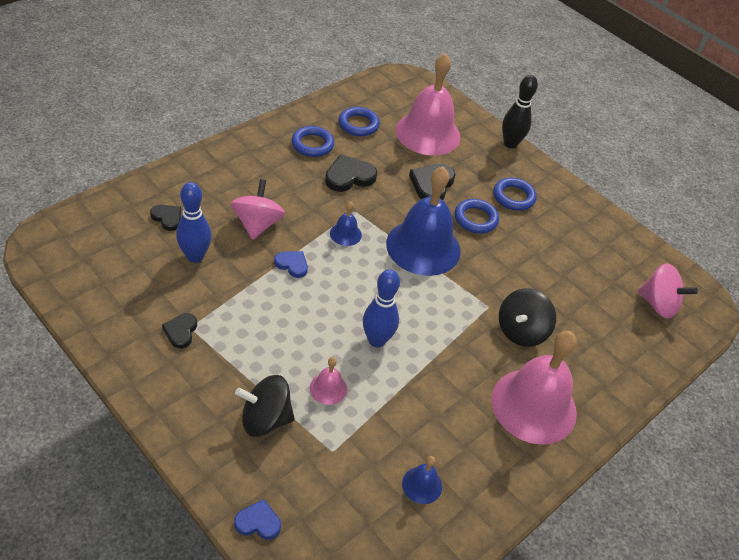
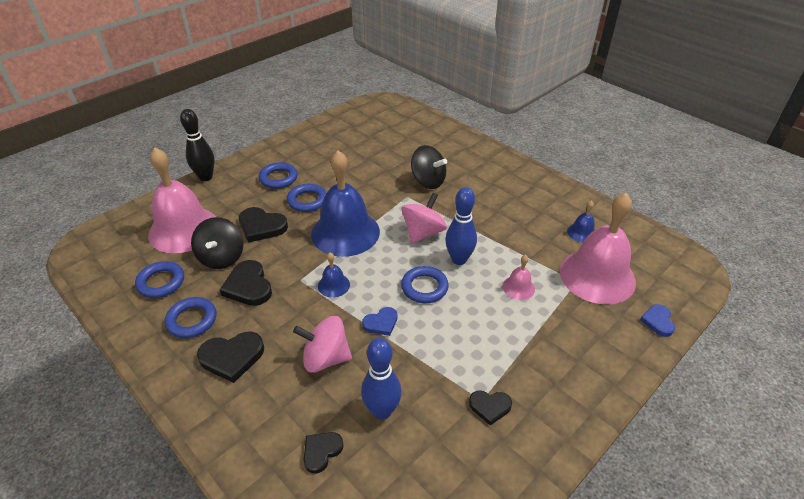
camera: 85 degrees left, 5 degrees down
black spinning top [235,375,295,437] -> black spinning top moved to [191,217,243,269]
blue heart [274,251,308,278] -> blue heart turned 150 degrees counterclockwise [362,307,398,336]
pink bell [491,331,577,445] -> pink bell moved to [560,193,636,304]
pink spinning top [638,264,698,319] -> pink spinning top moved to [402,193,447,244]
none -> black heart [197,332,264,383]
none -> blue ring [401,266,449,303]

